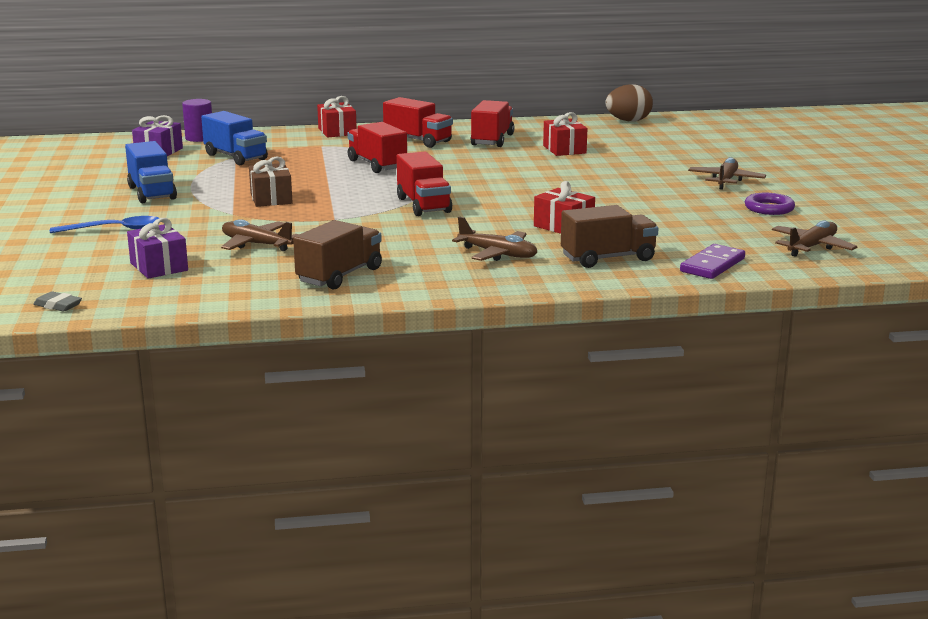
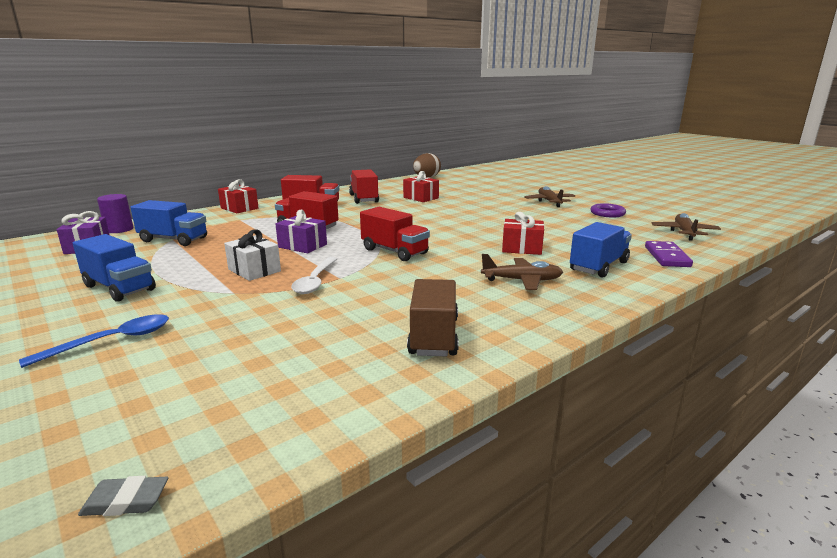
camera: 30 degrees left, 0 degrees up
purple gift [127,218,188,279] -> purple gift moved to [276,210,327,253]
brown plane [221,219,299,251] -> none
brown gift [249,157,293,207] -> white gift [224,229,281,281]
brown truck [561,205,658,268] -> blue truck [570,222,632,278]
none -> white spoon [291,257,337,294]

